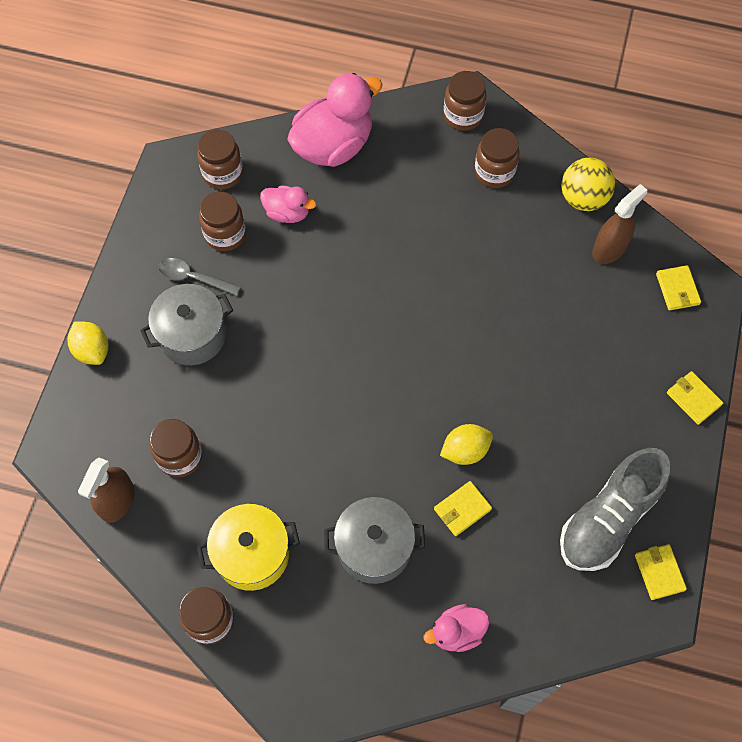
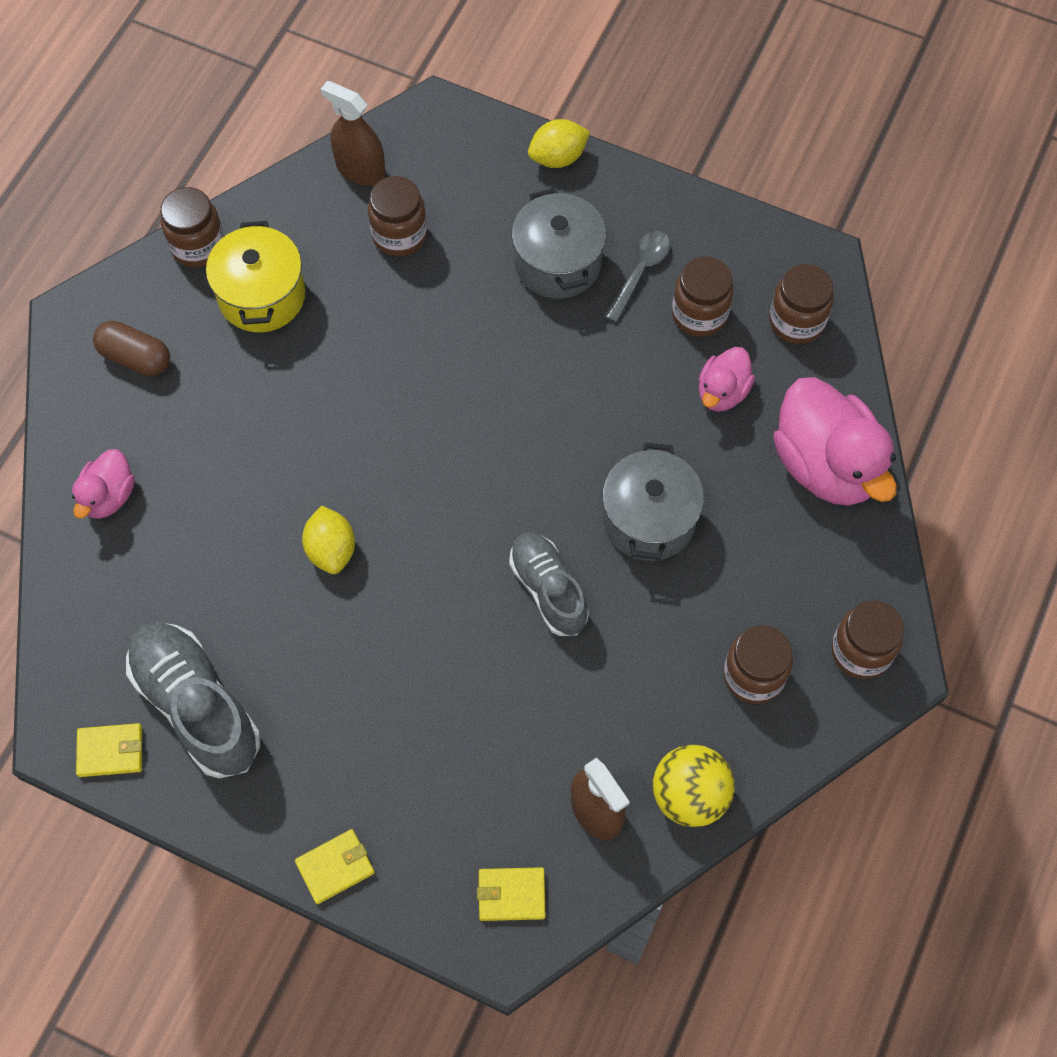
camera: 100 degrees right, 0 degrees up
grey pot [324,497,425,584] -> grey pot moved to [602,442,704,561]
pink duck [423,604,490,652] -> pink duck turned 150 degrees counterclockwise [72,449,135,519]
yellow wallet [434,481,492,536] -> none
none -> brown capsule [93,321,170,376]
none -> grey shoe [509,532,589,636]

